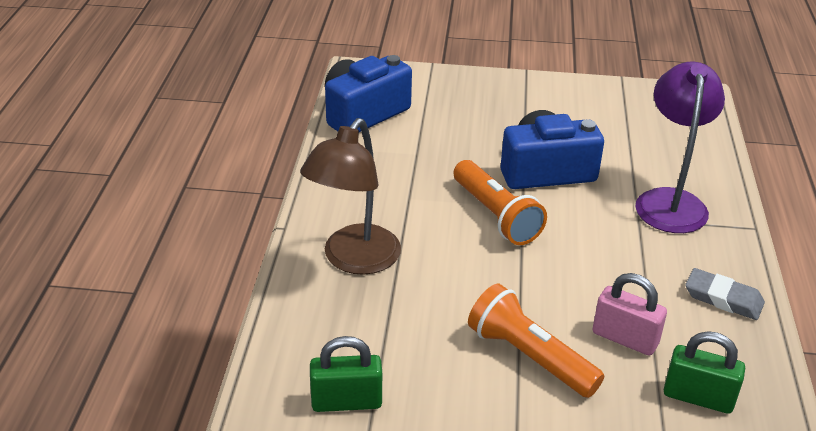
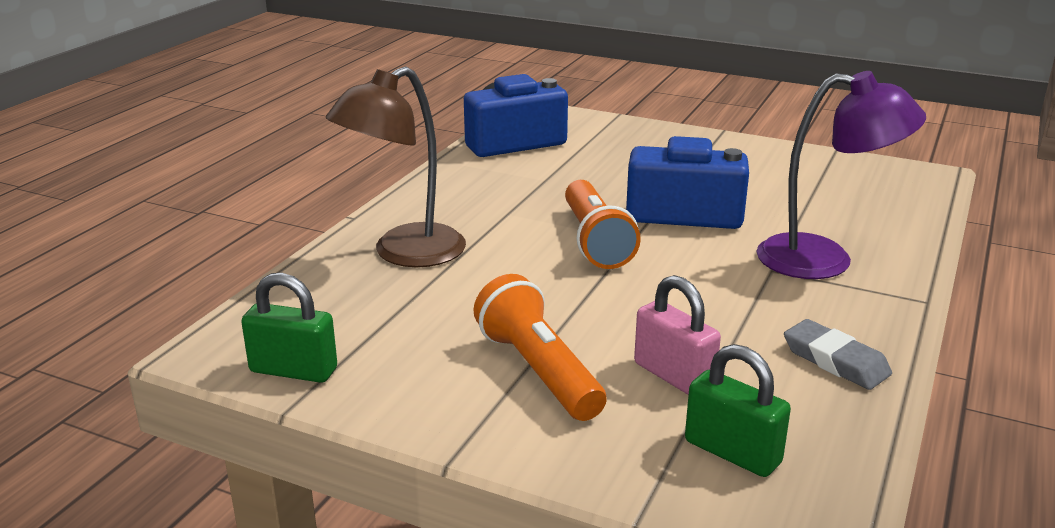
camera: 20 degrees right, 10 degrees down
purple lamp [635,62,725,233] -> purple lamp turned 75 degrees clockwise [757,71,926,279]

